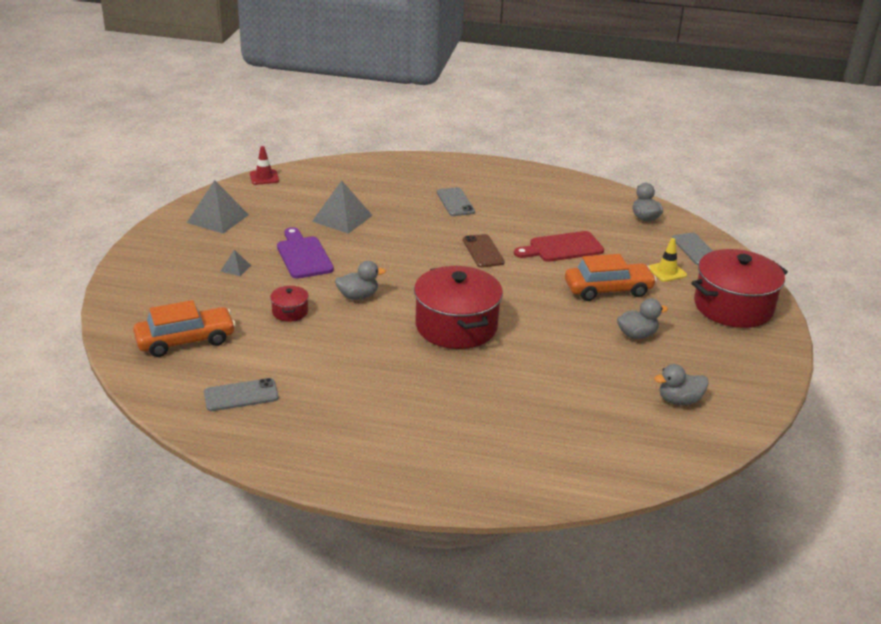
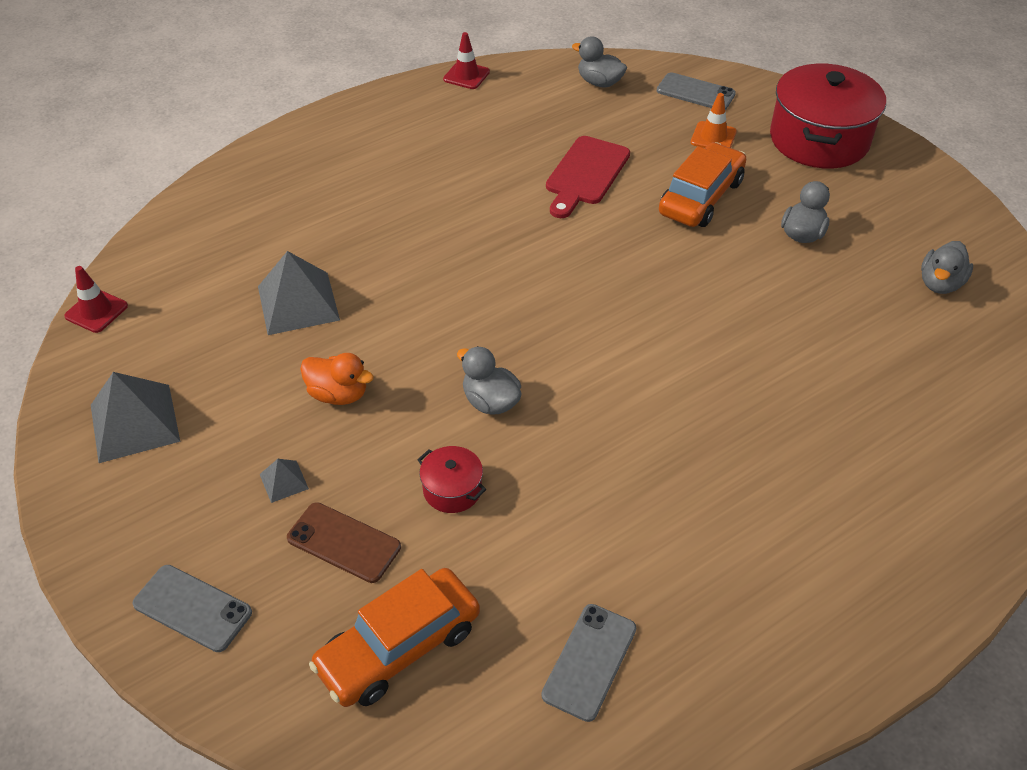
camera: 45 degrees left, 15 degrees up
orange car [133,300,236,357] -> orange car turned 150 degrees counterclockwise [309,568,480,707]
purple cutting board [277,227,334,279] -> orange duck [300,353,374,405]
grey duck [335,261,386,300] -> grey duck turned 75 degrees counterclockwise [457,346,522,415]
red pot [414,266,503,349] -> none
grey phone [437,187,475,216] -> grey phone moved to [132,565,252,652]
brown phone [463,234,505,268] -> brown phone moved to [287,502,401,583]
yellow traffic cone [649,238,687,282] -> orange traffic cone [691,93,737,148]
none -> red traffic cone [443,32,490,89]

